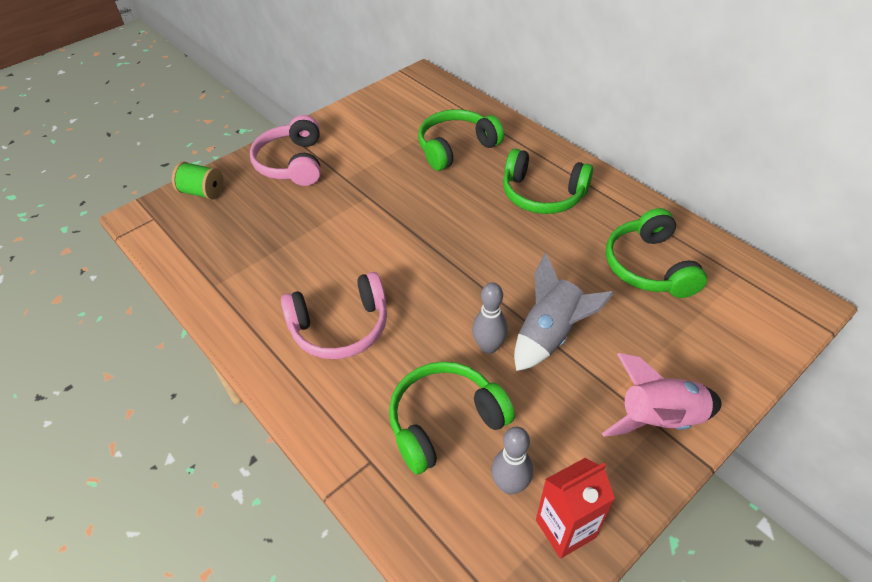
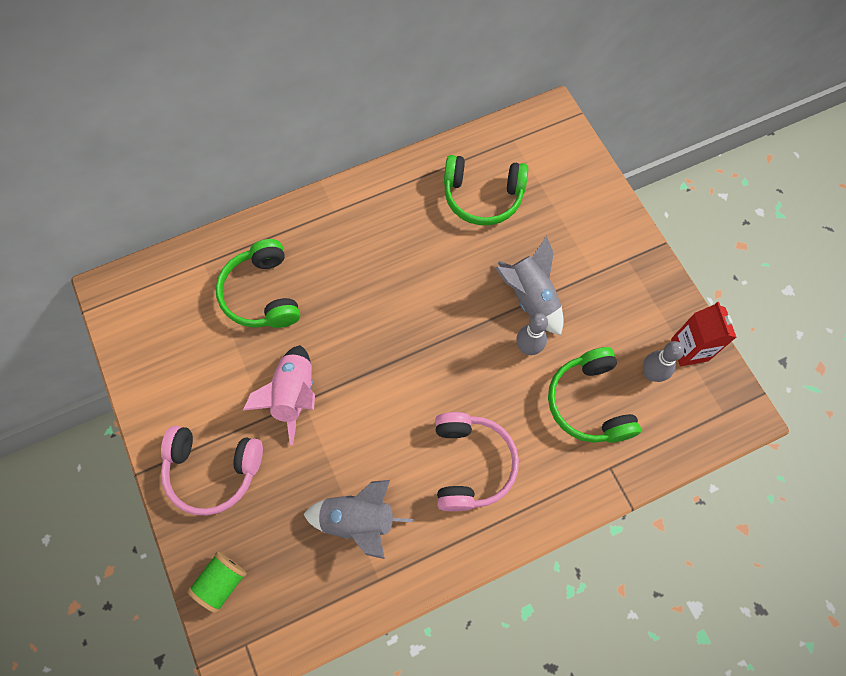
camera: 75 degrees left, 20 degrees up
green headphones [503,149,593,214] -> none
pink rocket [602,353,722,437] -> pink rocket moved to [243,345,315,445]
none -> grey rocket [303,480,413,559]

